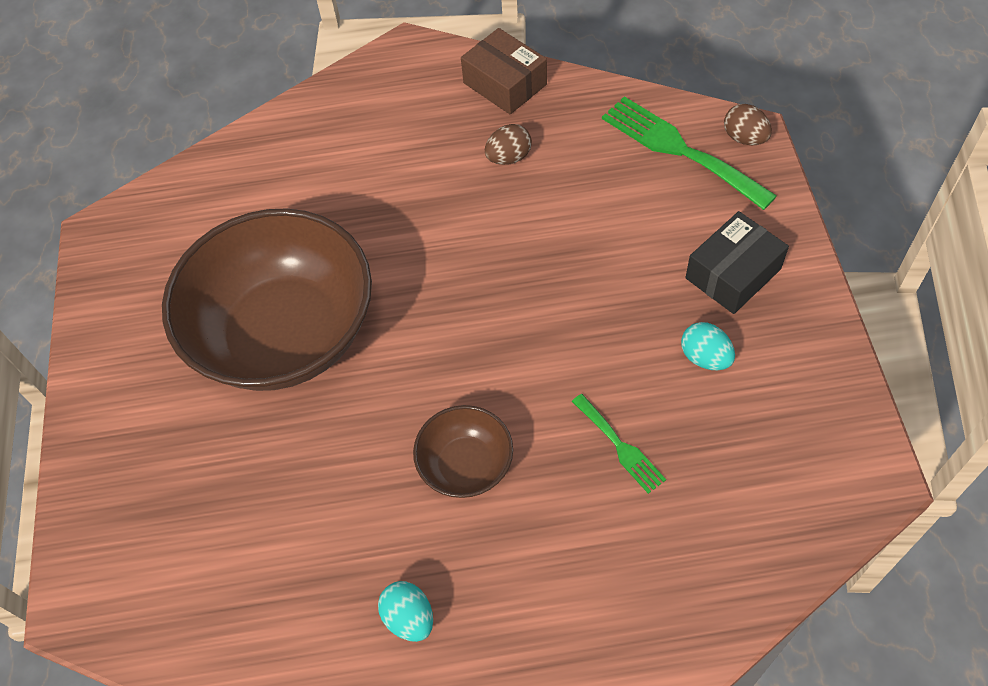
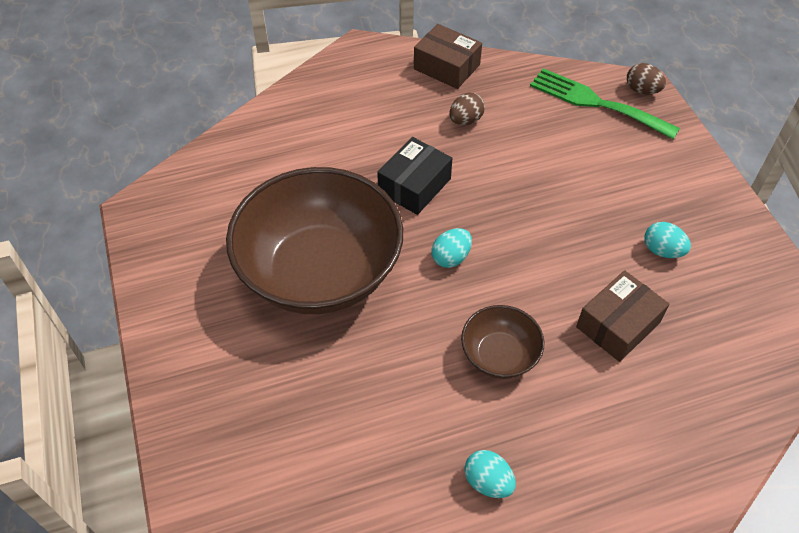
camera: 15 degrees left, 5 degrees down
green fork [572,394,666,494] -> brown box [576,270,669,362]
black box [685,211,789,314] -> black box moved to [377,137,452,215]
none -> turquoise egg [431,228,472,268]

